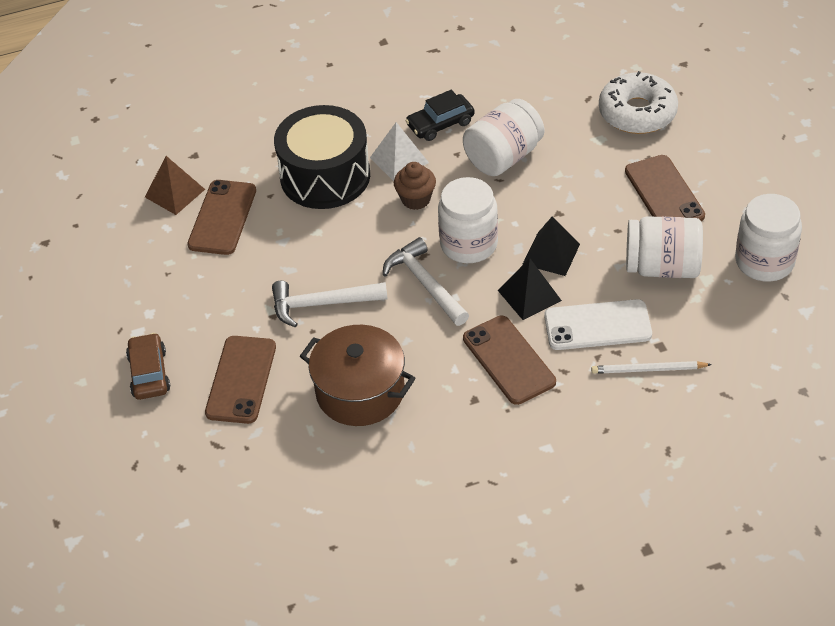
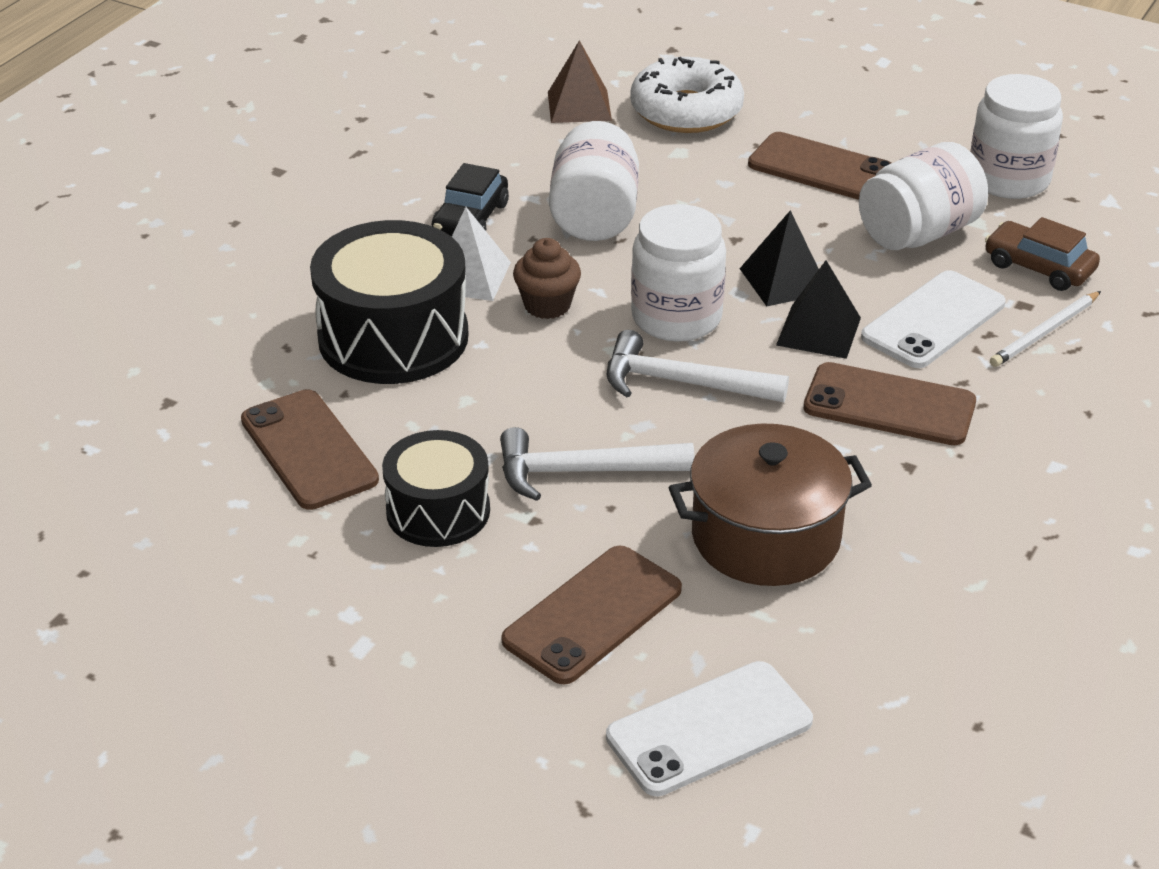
camera: 45 degrees left, 10 degrees down
brown car [126,333,170,400] -> brown car moved to [985,217,1100,291]
brown pyramid [145,156,205,215] -> brown pyramid moved to [548,40,612,123]
brown phone [205,336,276,424] -> brown phone turned 75 degrees clockwise [501,546,682,685]
white hammer [272,281,388,328] -> white hammer turned 45 degrees clockwise [500,427,695,501]
none -> black drum [382,430,490,547]
none -> white phone [606,661,813,796]

